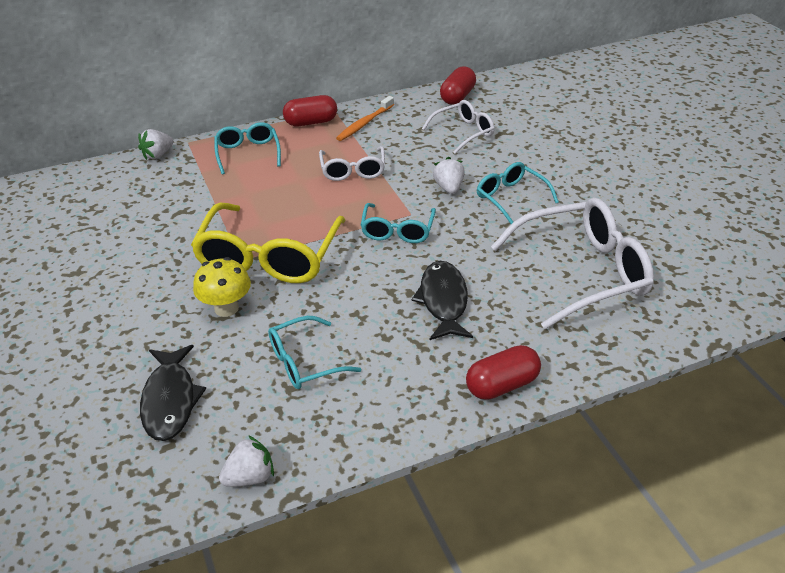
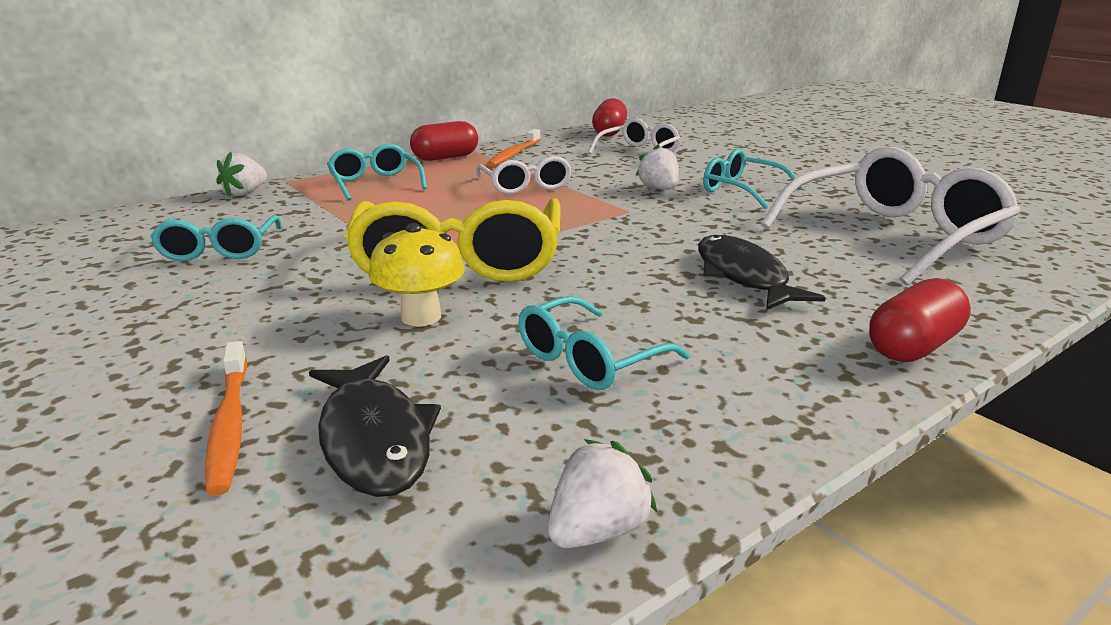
camera: 15 degrees left, 15 degrees down
turquoise glasses [361,203,436,243] -> turquoise glasses moved to [150,215,282,261]
none -> orange toothbrush [205,341,247,496]

